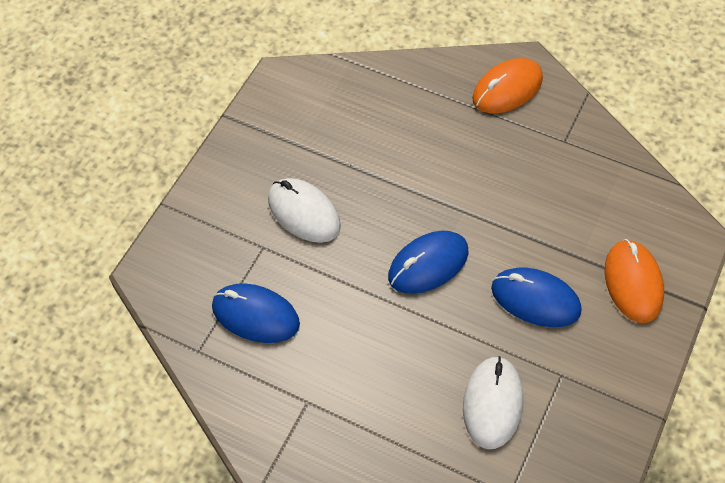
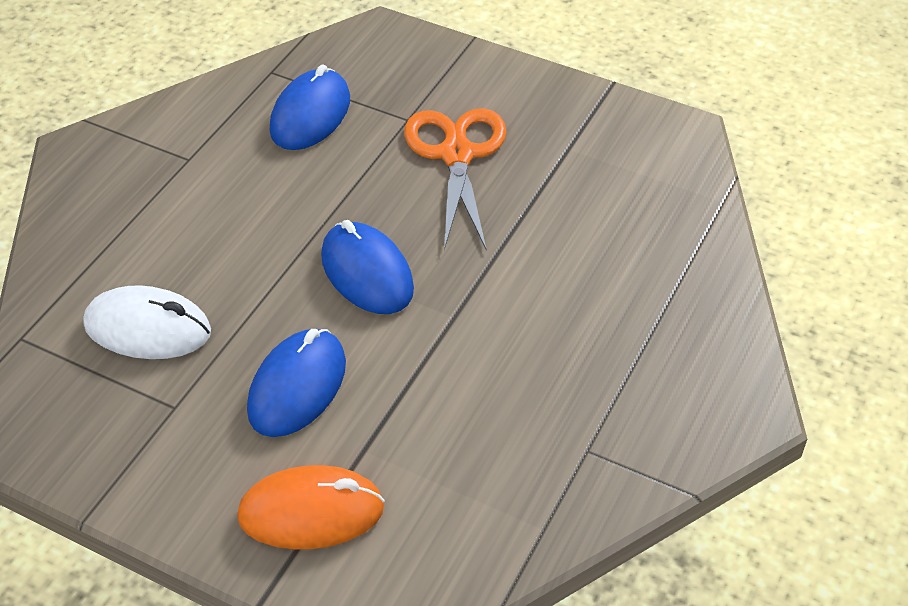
camera: 90 degrees right, 10 degrees down
white mouse [268,178,341,243] -> orange scissors [404,108,507,250]
orange mouse [472,58,543,113] -> none

